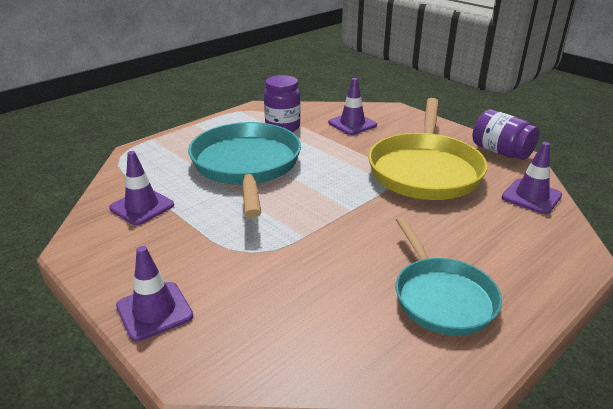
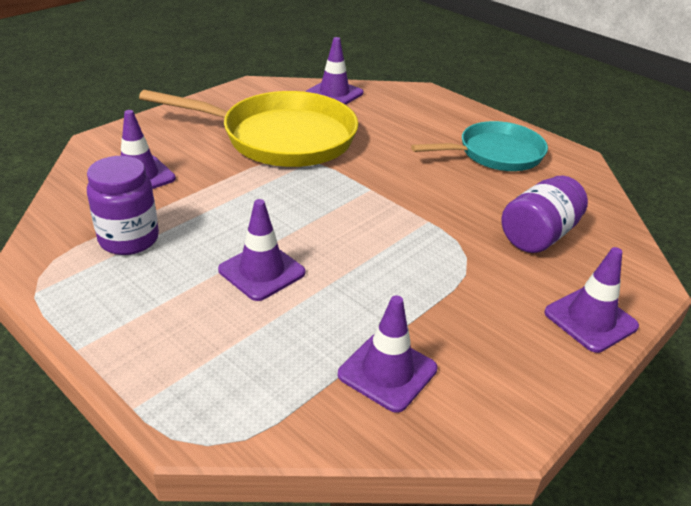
camera: 95 degrees left, 5 degrees up
turquoise pan [188,122,301,217] -> purple traffic cone [218,199,305,301]
purple jar [473,109,540,160] -> purple jar moved to [502,176,588,253]

